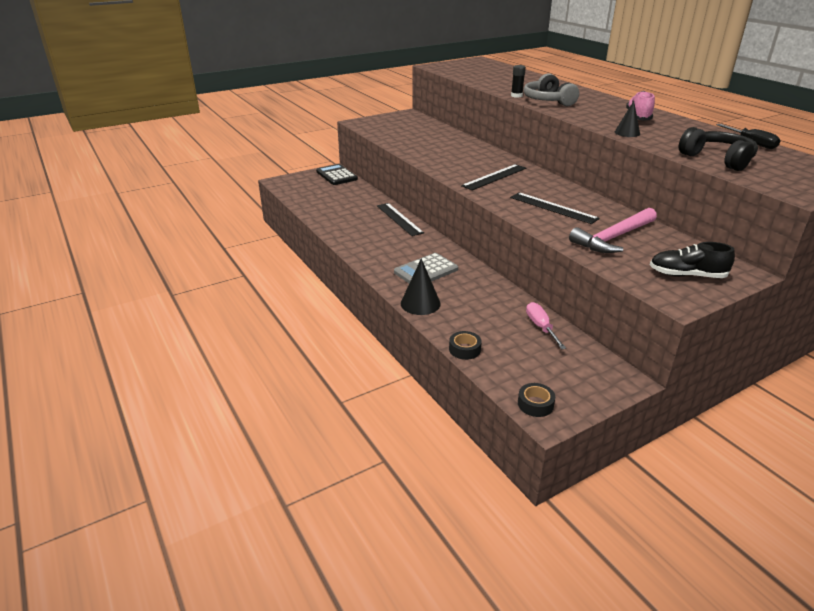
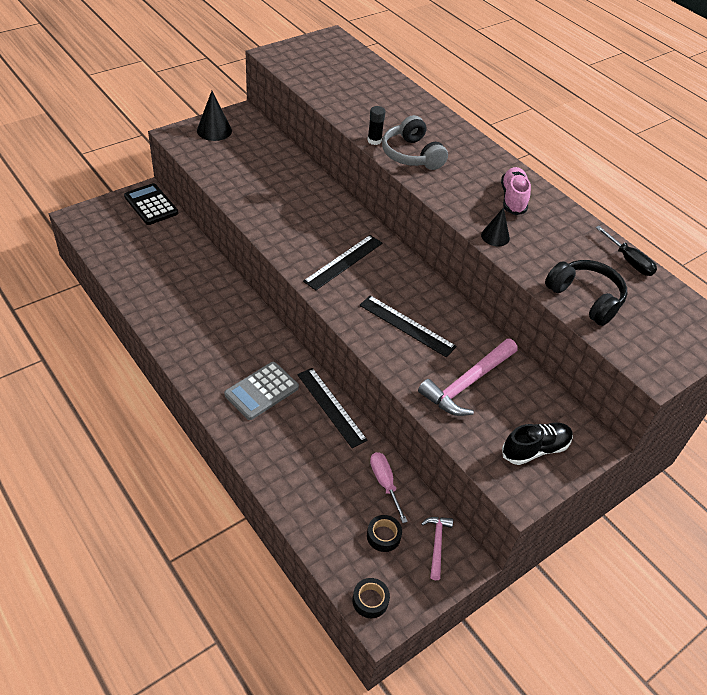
camera: 10 degrees left, 15 degrees up
black ruler [377,203,424,236] -> black ruler moved to [297,368,368,448]
black cone [401,258,441,315] -> black cone moved to [197,91,232,141]
black tape [449,331,482,360] -> black tape moved to [367,515,402,552]
black shoe [650,242,735,278] -> black shoe turned 150 degrees clockwise [502,423,573,465]
none -> pink hammer [421,517,453,580]

